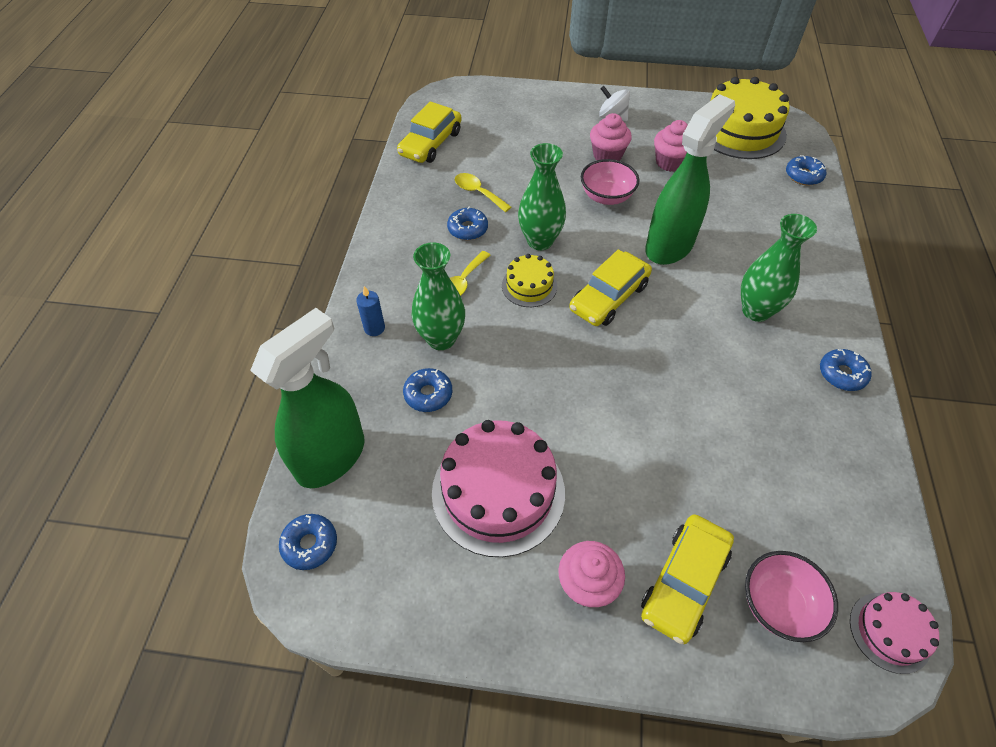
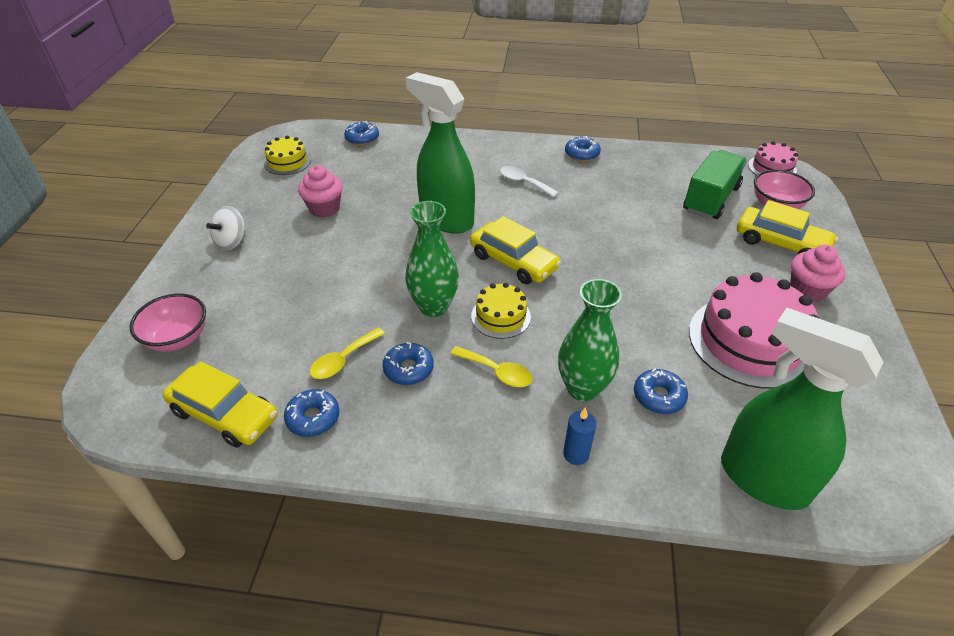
camera: 90 degrees left, 10 degrees down
blue donut [279,514,337,570] -> blue donut moved to [284,389,339,437]
pink bowl [581,159,639,205] -> pink bowl moved to [129,293,206,352]
pink cupcake [590,113,632,161] -> none
yellow cake [711,77,790,159] -> yellow cake [264,136,311,175], size x0.52
green vase [741,214,817,322] -> white spoon [500,166,559,197]
none -> green truck [683,150,747,219]

